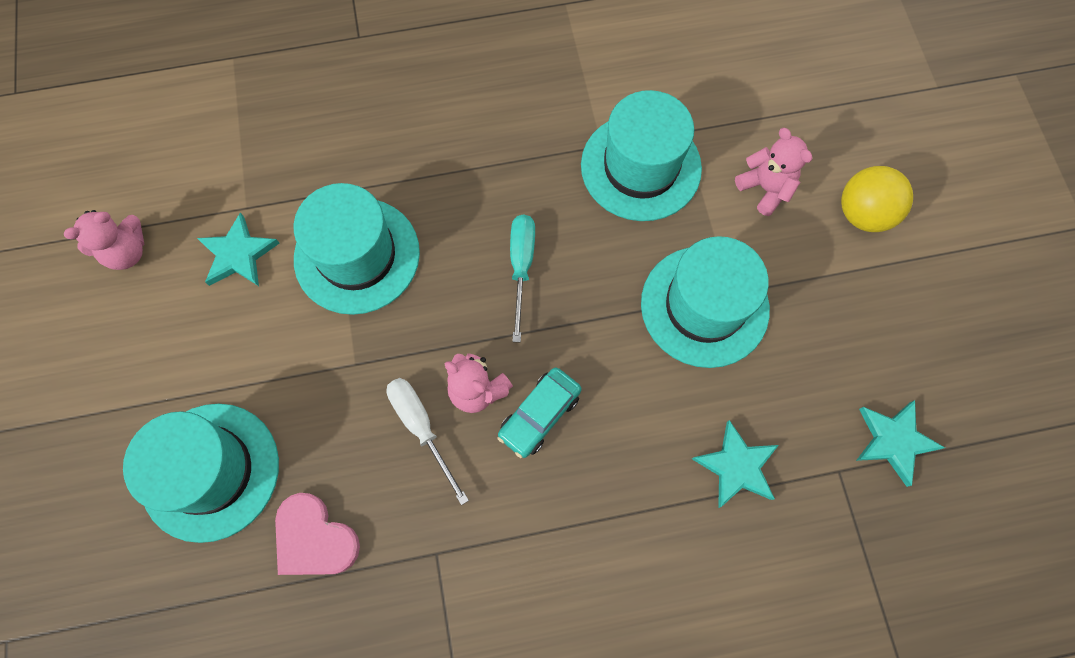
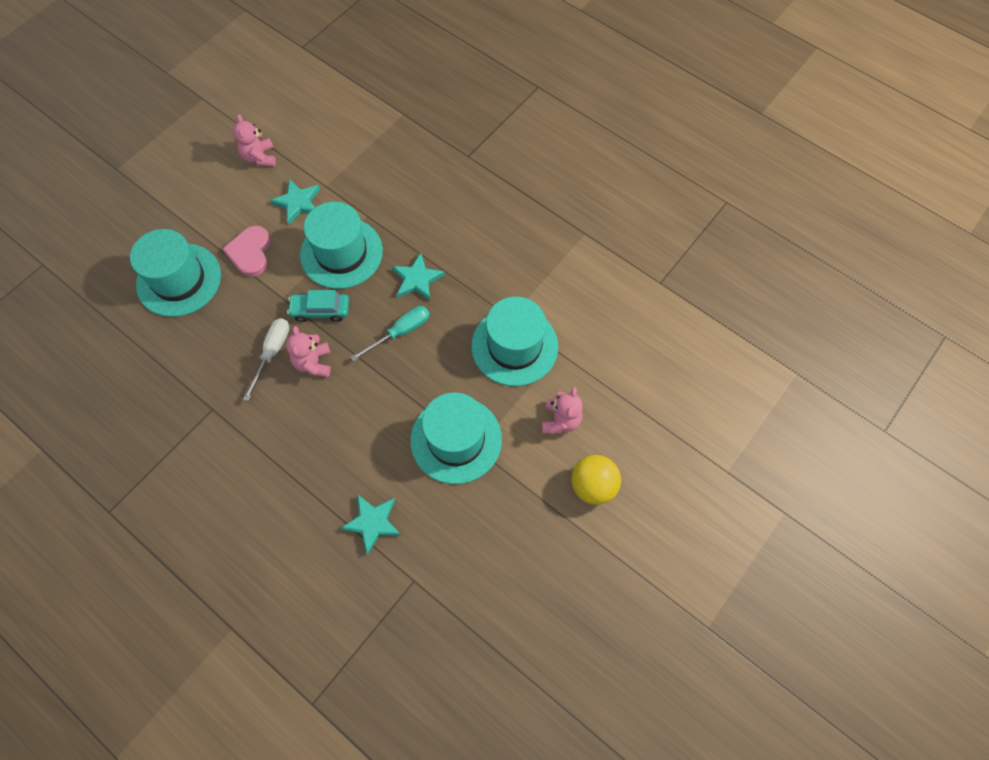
camera: 50 degrees right, 5 degrees down
pink teddy bear [64,210,145,270] -> pink teddy bear turned 60 degrees clockwise [233,114,276,167]
pink heart [275,493,360,575] -> pink heart moved to [222,226,271,277]
turquoise car [497,367,582,458] -> turquoise car moved to [287,290,349,322]
turquoise star [856,400,945,487] -> turquoise star moved to [392,253,445,301]

